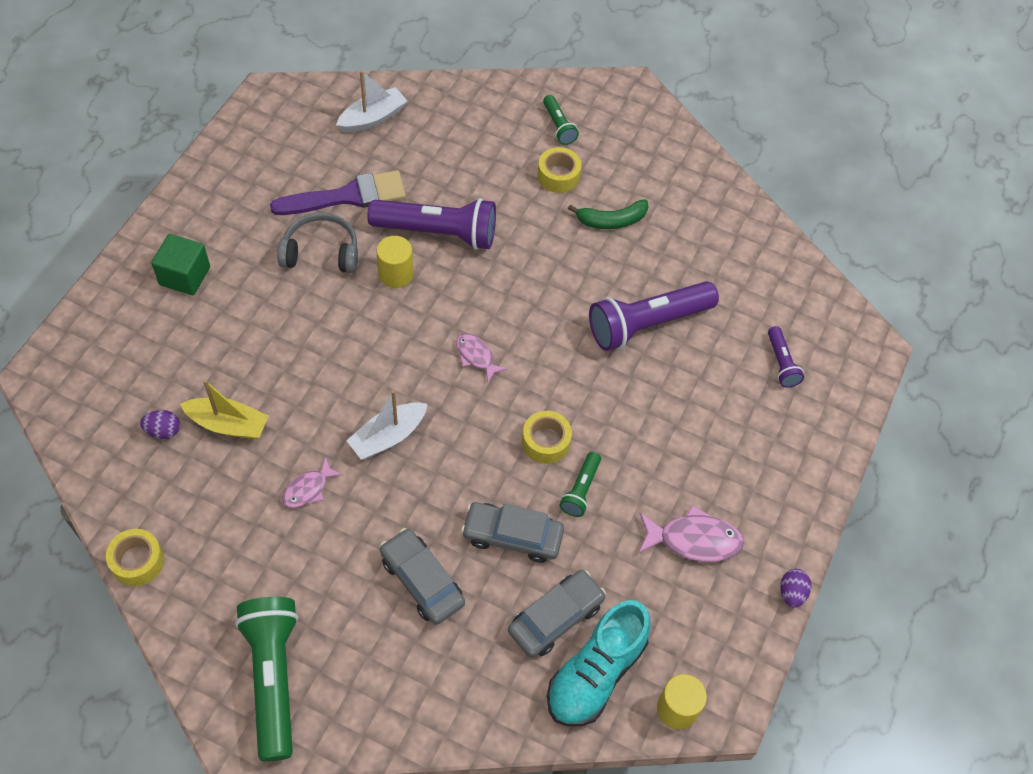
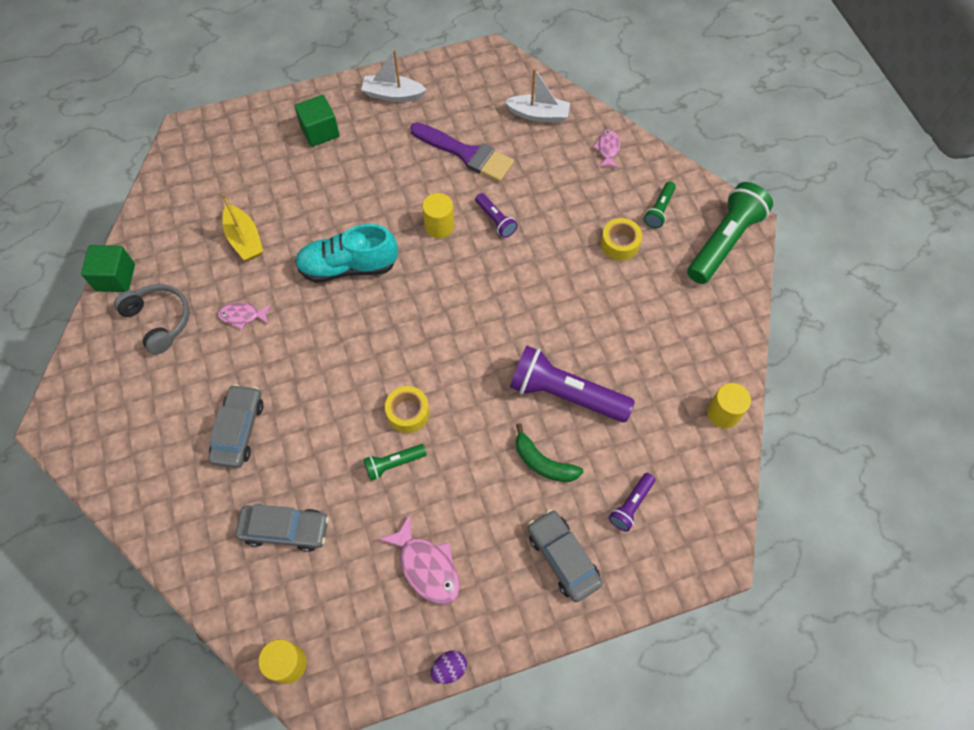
camera: 50 degrees right, 5 degrees up
yellow tape [106,529,164,586] -> green cube [81,245,135,292]
purple egg [140,410,180,439] -> none
green flashlight [235,597,298,762] -> green flashlight moved to [687,182,773,284]
grey headphones [277,212,358,273] -> grey headphones moved to [114,284,190,355]
white boat [346,390,427,460] -> white boat moved to [361,50,427,102]
purple flashlight [367,198,496,250] -> purple flashlight [475,193,518,238], size x0.49
pink fish [456,334,507,382] -> pink fish moved to [593,130,620,168]
grey car [461,502,564,563] -> grey car moved to [528,509,603,602]
turquoise shoe [547,600,650,726] -> turquoise shoe moved to [295,224,398,283]
green banana [568,199,649,229] -> green banana moved to [516,423,584,482]
none -> yellow cylinder [707,383,751,429]

